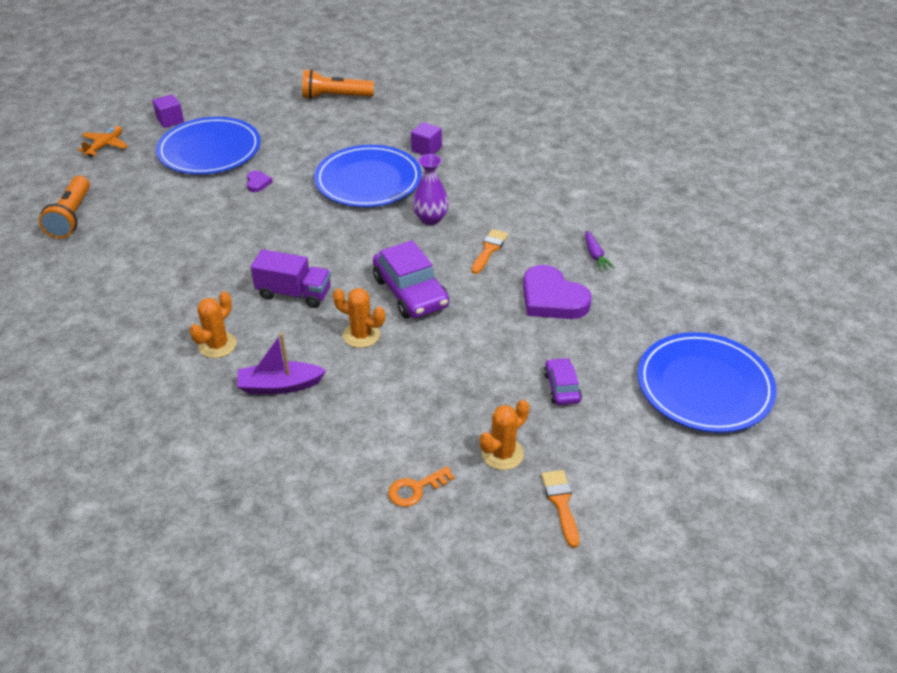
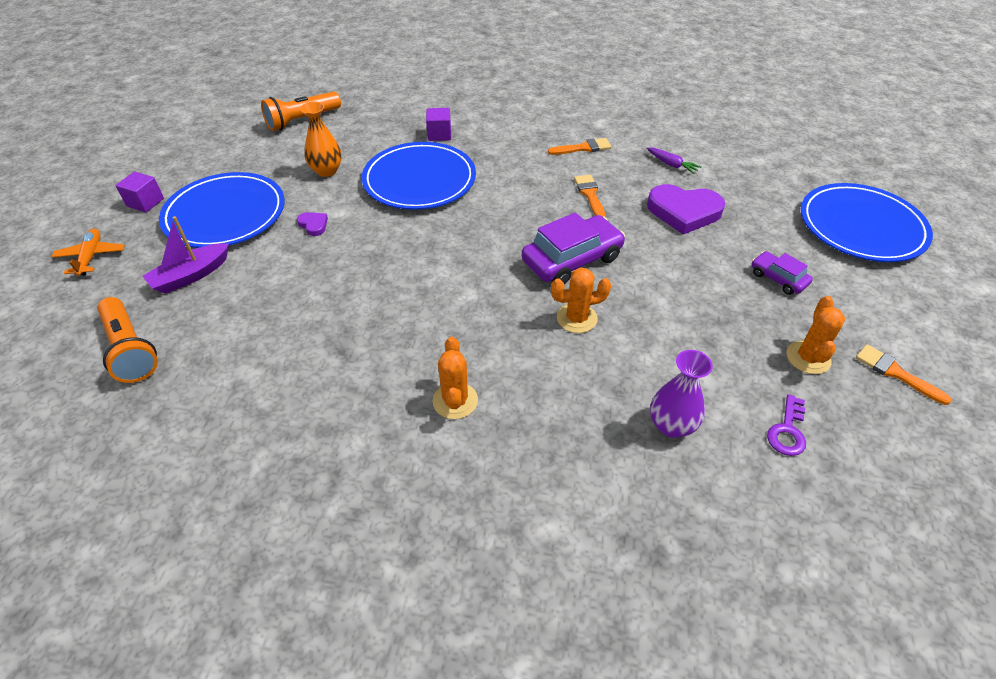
camera: 35 degrees left, 5 degrees up
purple boat [237,333,326,394] -> purple boat moved to [143,216,229,294]
purple truck [251,249,331,308] -> none
purple car [373,240,449,319] -> purple car turned 60 degrees counterclockwise [522,213,625,284]
orange key [388,466,454,507] -> purple key [767,394,806,456]
purple vase [412,154,449,225] -> purple vase moved to [650,350,713,438]
none -> orange vase [300,102,342,177]
none -> orange brush [548,138,611,155]

